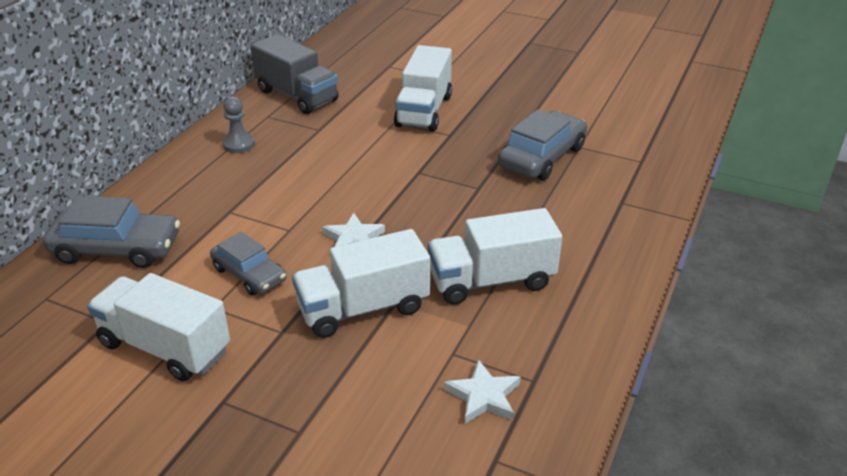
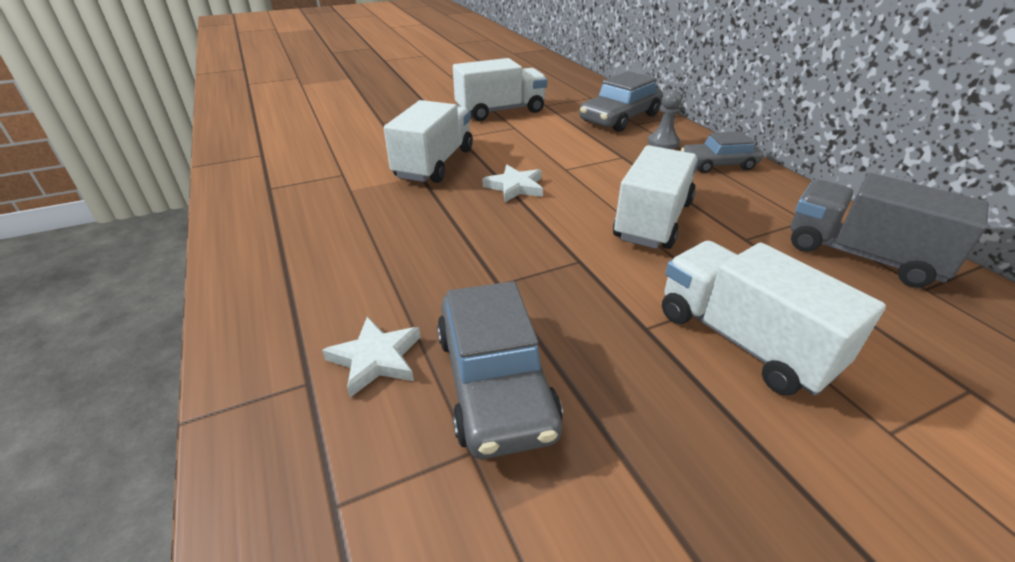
camera: 130 degrees right, 0 degrees up
grey car [210,232,287,296] -> grey car moved to [681,131,763,173]
grey pawn [223,96,255,153] -> grey pawn moved to [648,89,682,149]
grey truck [250,34,339,114] -> grey truck turned 45 degrees clockwise [791,173,989,288]
white truck [428,208,562,305] -> white truck moved to [613,145,698,249]
white star [444,359,520,424] -> white star moved to [322,317,421,397]

